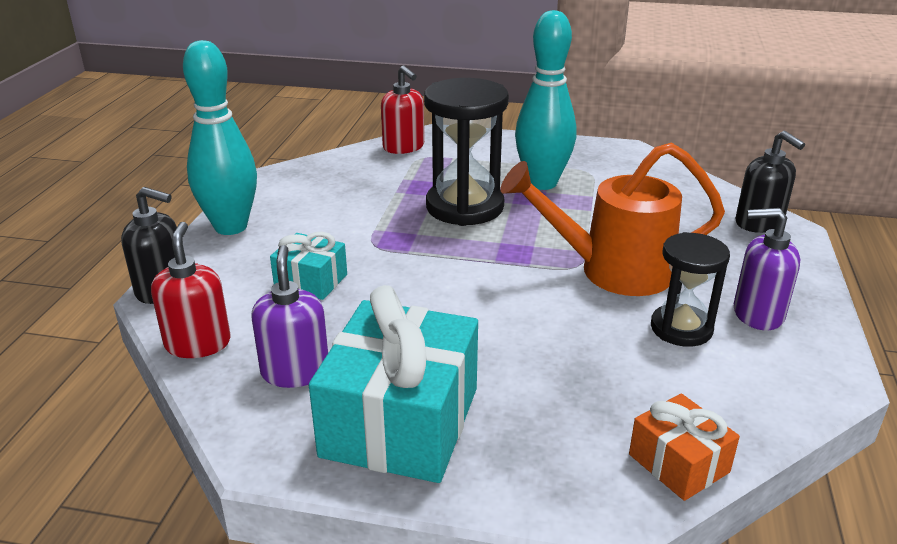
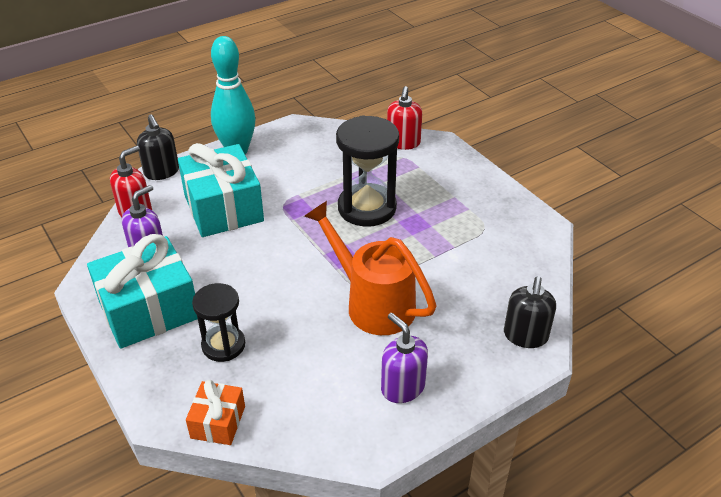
camera: 45 degrees right, 10 degrees up
turquoise gift [270,232,347,300] -> turquoise gift [178,143,264,237], size x1.96
turquoise bowling pin [515,10,576,190] -> none
black hourglass [651,232,730,347] -> black hourglass moved to [192,283,245,362]

